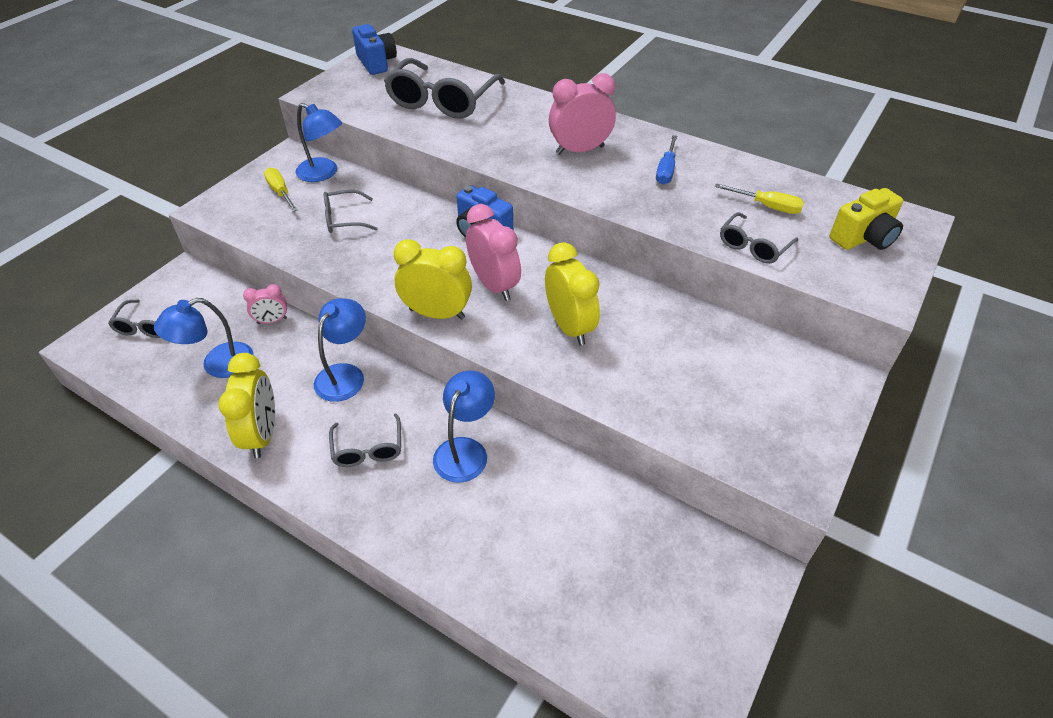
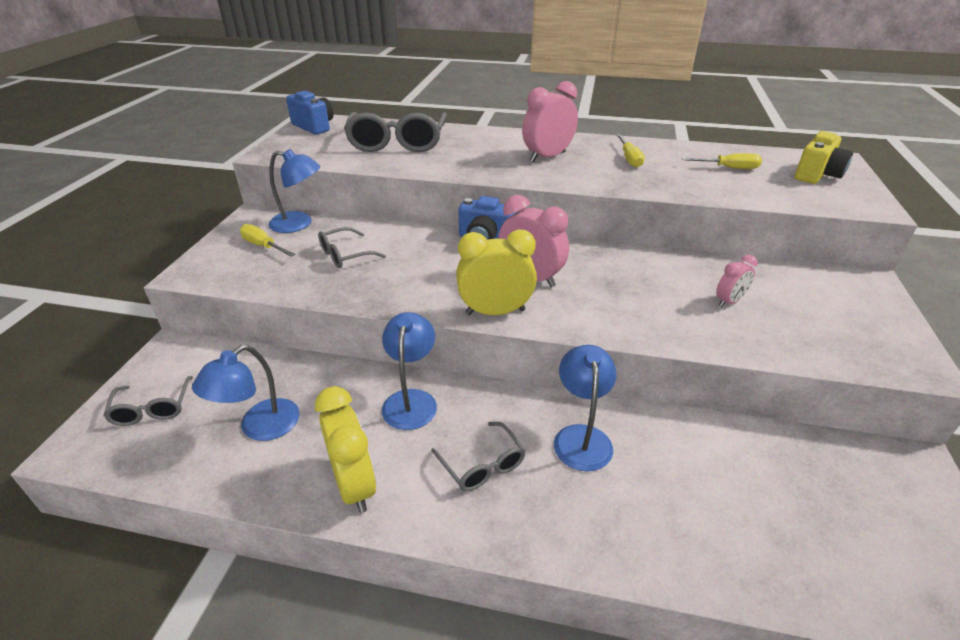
camera: 20 degrees left, 10 degrees down
pink clock [243,284,287,324] -> pink clock moved to [716,255,758,307]
yellow clock [545,242,600,345] -> none
blue screwdriver [656,135,677,185] -> yellow screwdriver [617,134,645,168]
grey glasses [720,212,798,264] -> none

